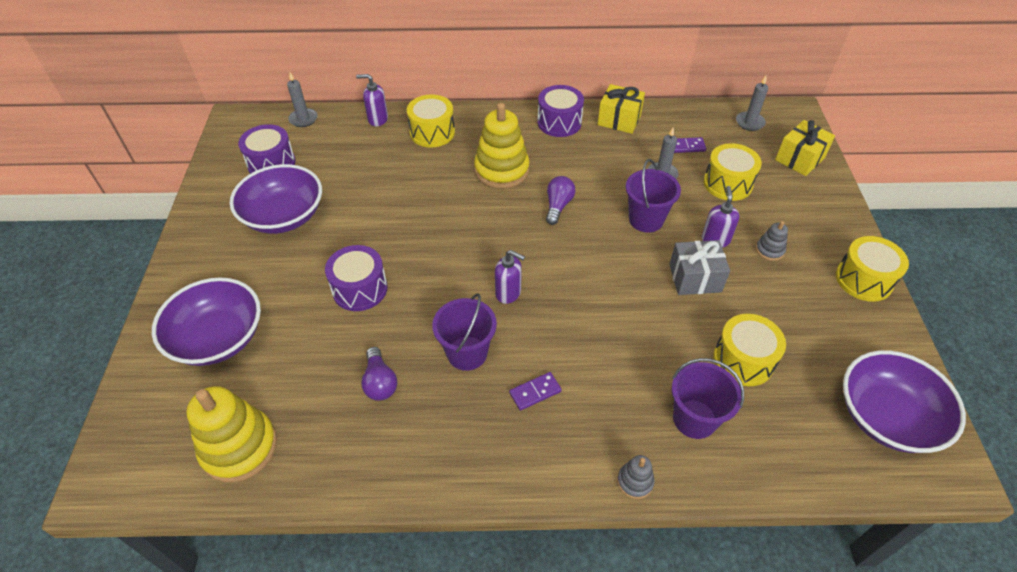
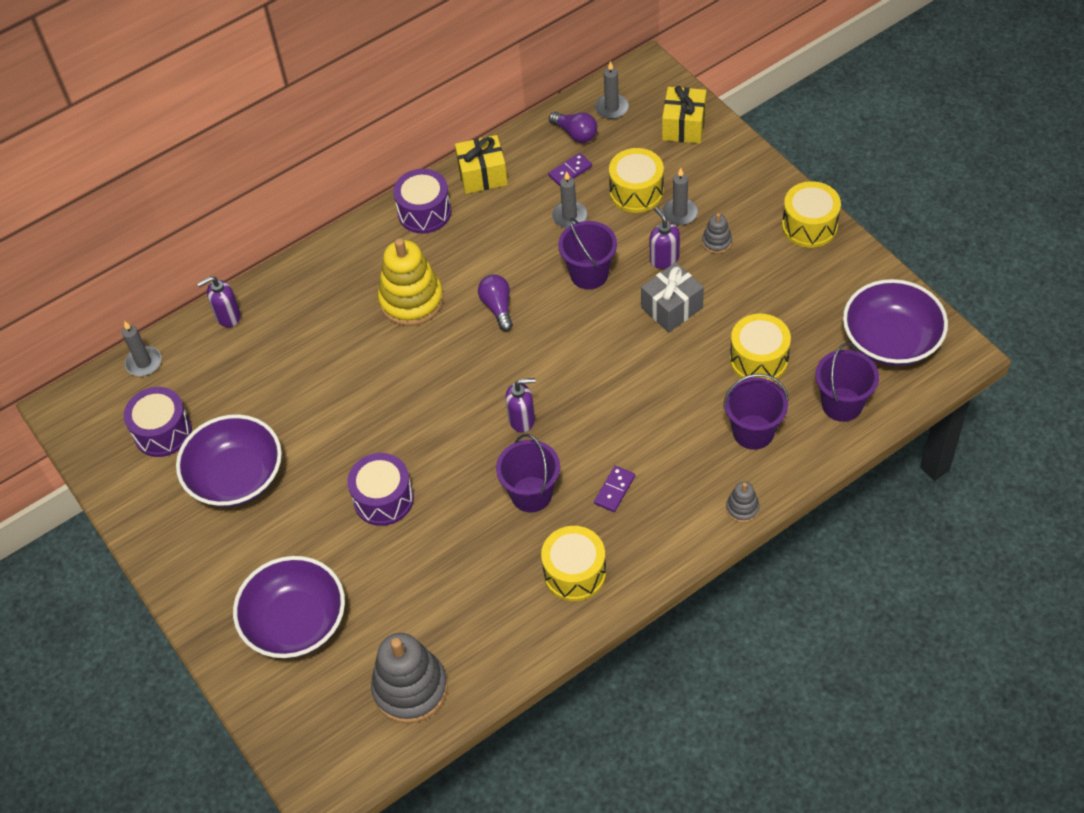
camera: 30 degrees left, 5 degrees up
yellow stacking toy [186,386,277,483] -> grey stacking toy [371,633,448,724]
purple light bulb [361,347,397,401] -> purple light bulb moved to [549,112,597,143]
yellow drum [407,94,455,148] -> yellow drum moved to [541,526,606,601]
none -> grey candle [662,168,698,225]
none -> purple bucket [815,343,879,422]

